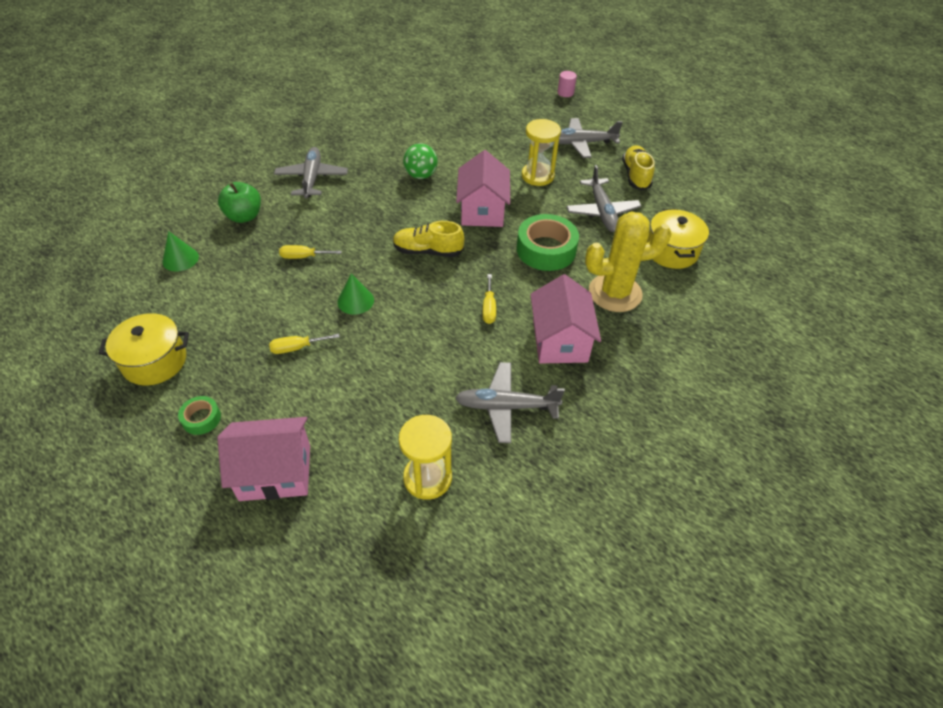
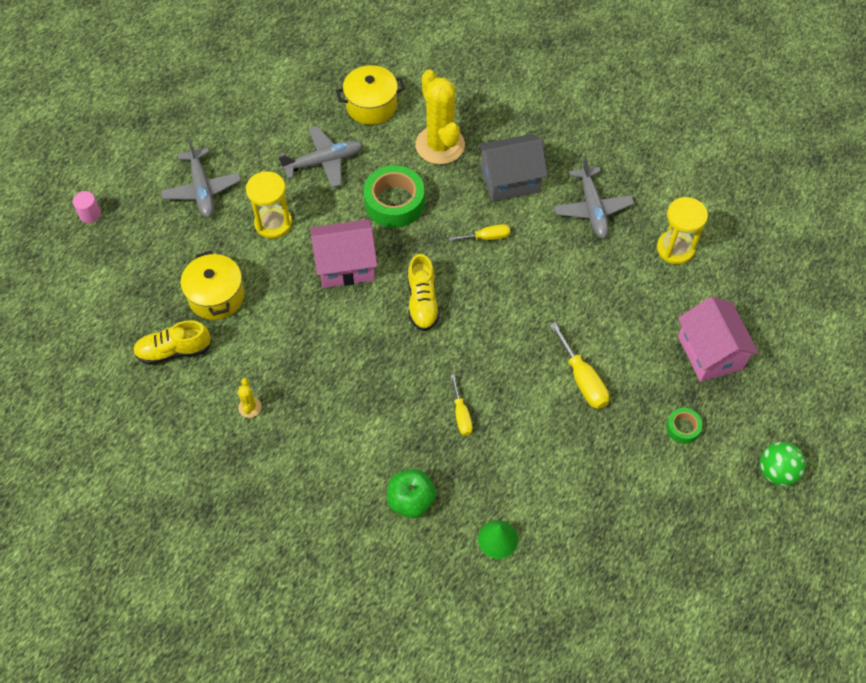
camera: 100 degrees left, 10 degrees up
yellow pot [99,313,189,385] -> yellow pot moved to [180,251,244,320]
yellow screwdriver [269,334,340,354] -> yellow screwdriver [550,322,609,409], size x1.55
grey plane [274,147,348,199] -> none
green cone [337,273,374,315] -> none
green ball [403,143,438,179] -> green ball moved to [760,442,806,486]
pink house [530,274,601,363] -> grey house [478,134,548,202]
yellow shoe [622,145,655,190] -> yellow shoe moved to [133,320,212,365]
none -> yellow cactus [238,378,262,418]

